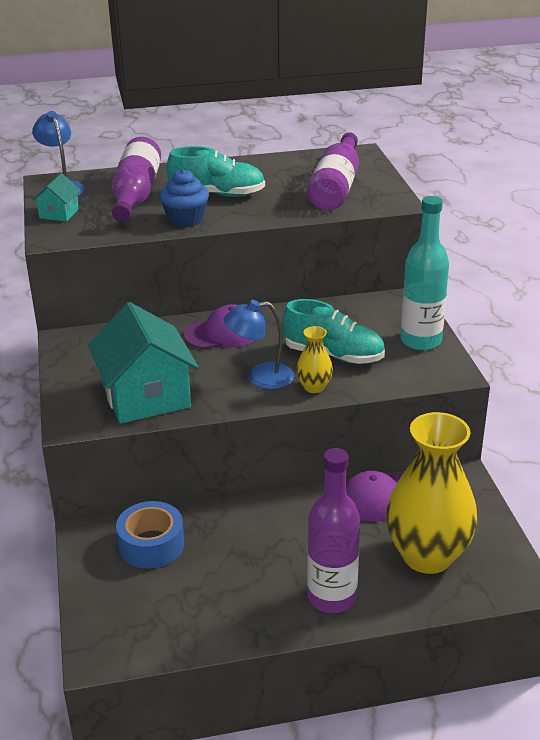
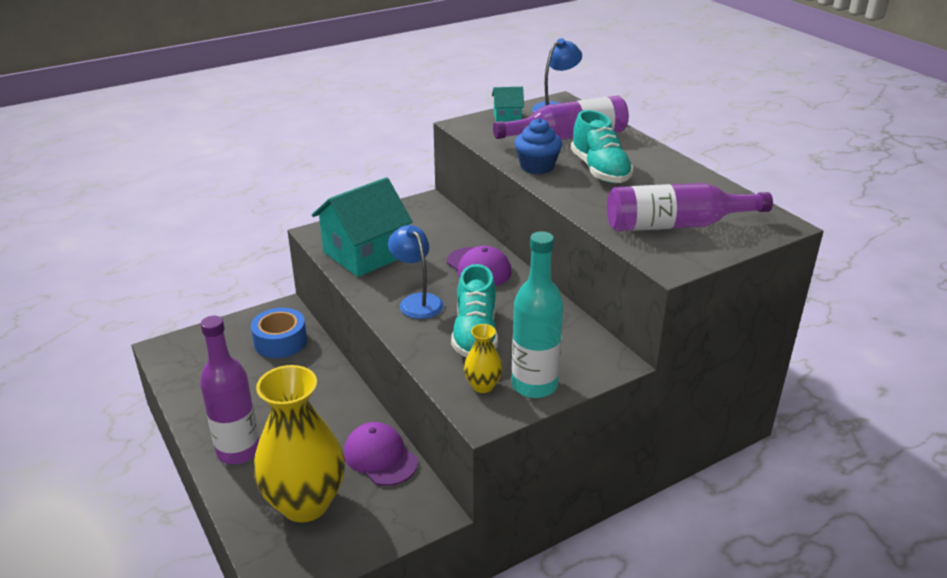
camera: 70 degrees right, 0 degrees up
yellow vase [296,326,333,393] -> yellow vase moved to [464,324,503,393]

